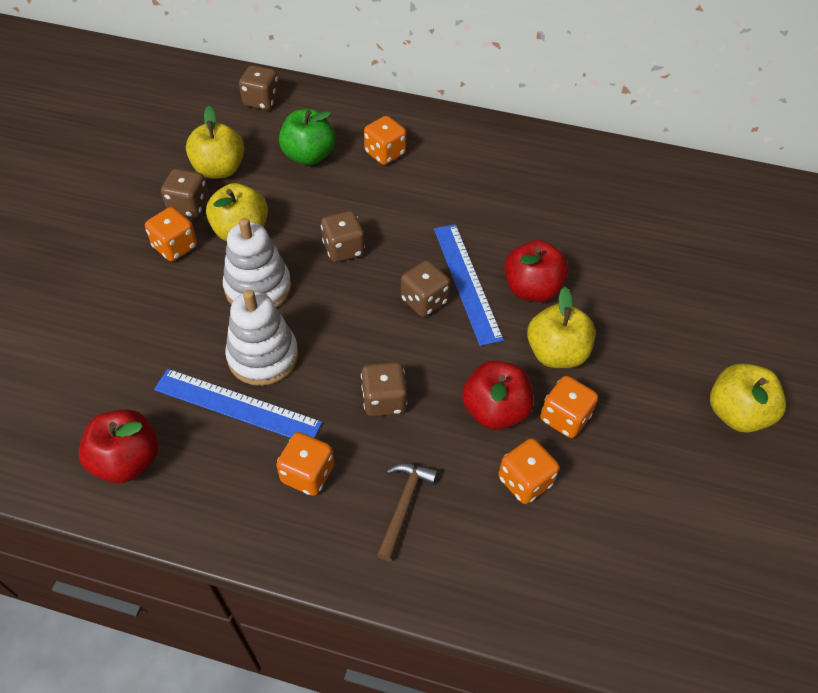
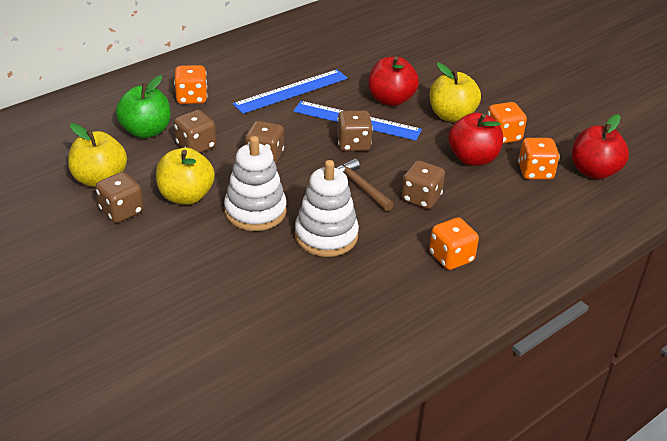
camera: 55 degrees left, 15 degrees down
red apple [78,409,158,483] -> red apple moved to [572,114,629,179]
orange dice [145,207,197,261] -> none
blue ruler [154,369,322,438] -> blue ruler moved to [233,69,348,114]
brown dice [239,65,279,110] -> brown dice moved to [174,110,216,153]
brown hammer [377,463,438,561] -> brown hammer moved to [337,159,394,211]
yellow apple [710,363,786,433] -> none

